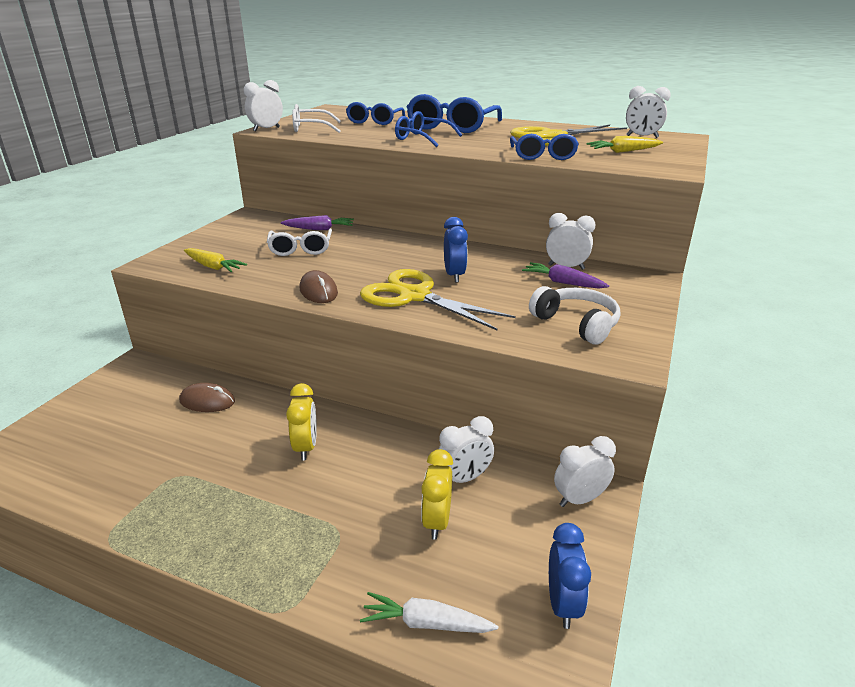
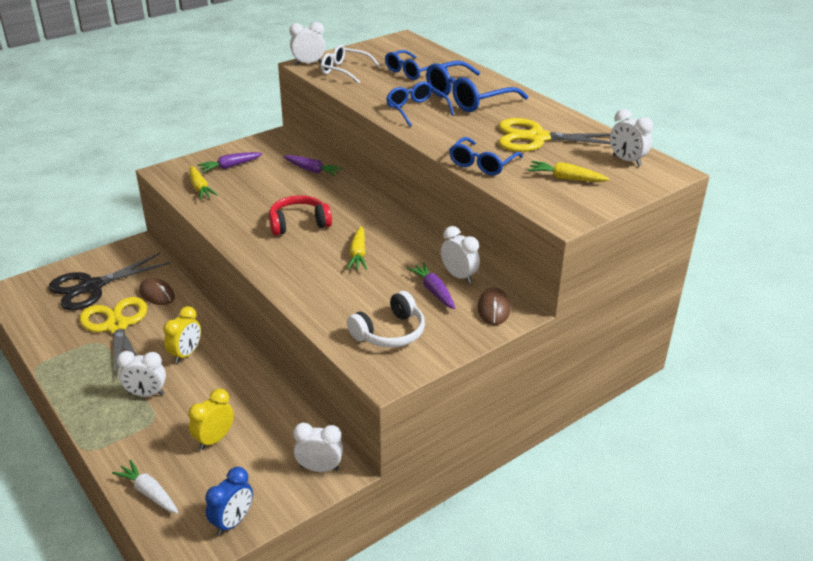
camera: 30 degrees right, 5 degrees up
white glasses [267,228,332,256] -> none
brown mouse [300,270,338,303] -> brown mouse moved to [477,287,510,325]
yellow scissors [360,269,516,330] -> yellow scissors moved to [79,297,147,378]
white clock [439,416,494,483] -> white clock moved to [117,351,166,397]
blue clock [444,217,468,283] -> yellow carrot [347,226,367,270]
white headphones [529,286,620,344] -> white headphones turned 60 degrees clockwise [347,291,425,348]
none -> black scissors [48,253,171,310]
none -> purple carrot [197,152,263,173]
none -> red headphones [269,195,332,236]

